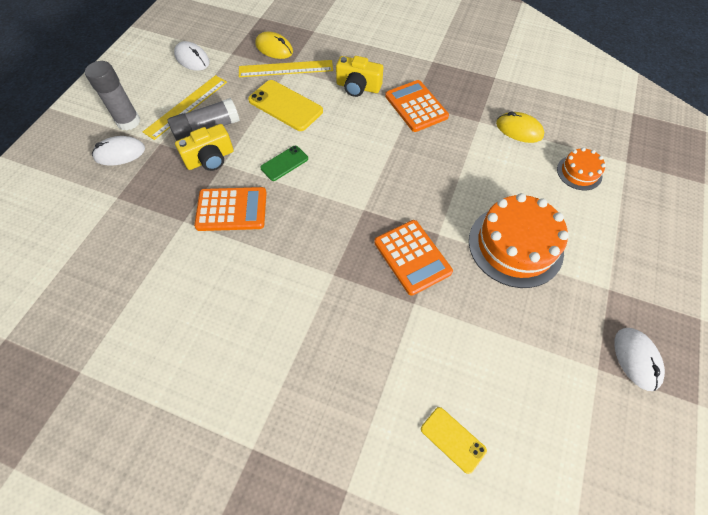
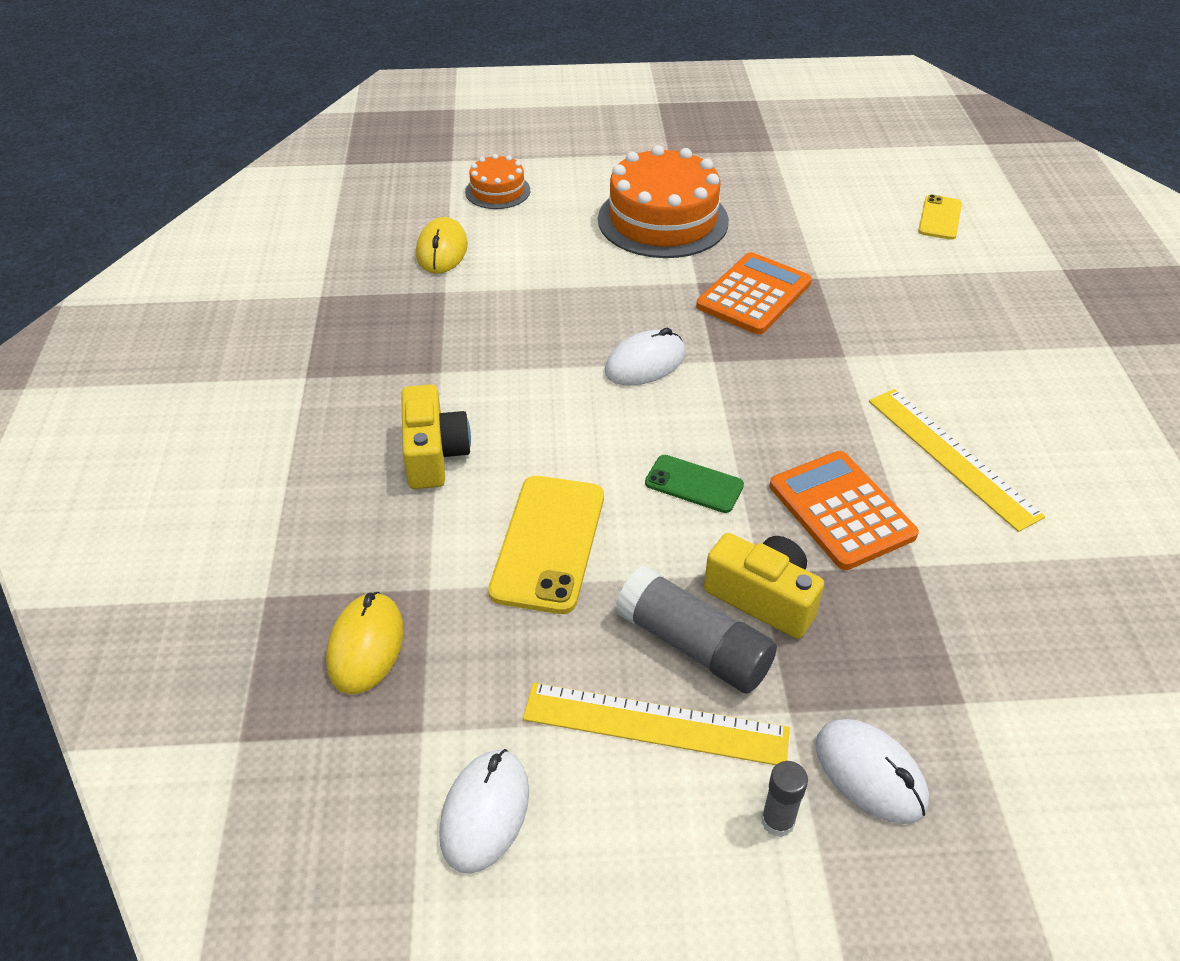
camera: 115 degrees left, 15 degrees down
grey glue stick [85,61,140,130] -> grey glue stick [761,761,808,837], size x0.52
yellow ruler [239,60,333,77] -> yellow ruler moved to [869,389,1045,532]
orange calculator [385,80,449,132] -> none
white mouse [614,328,665,391] -> white mouse moved to [605,328,686,386]

